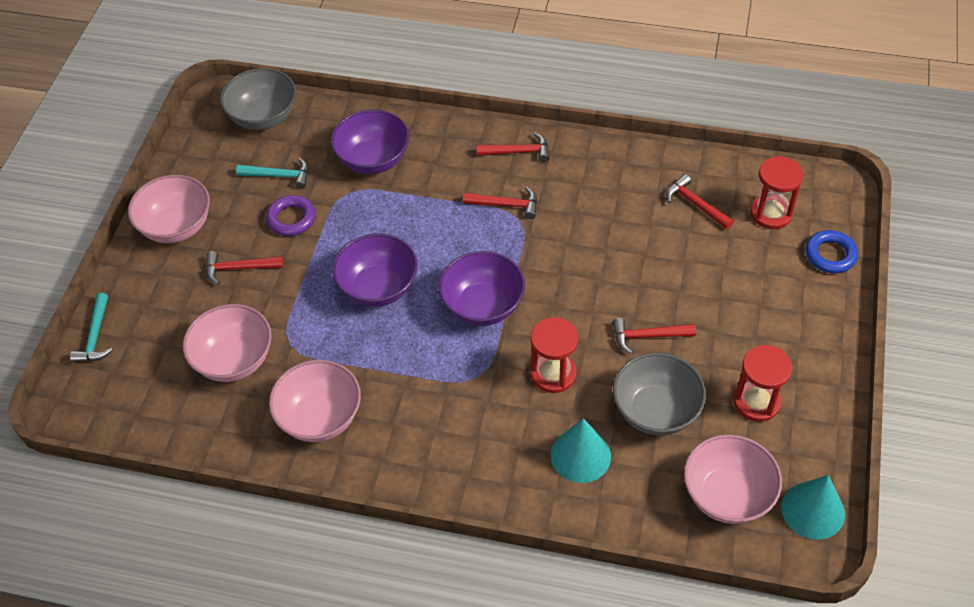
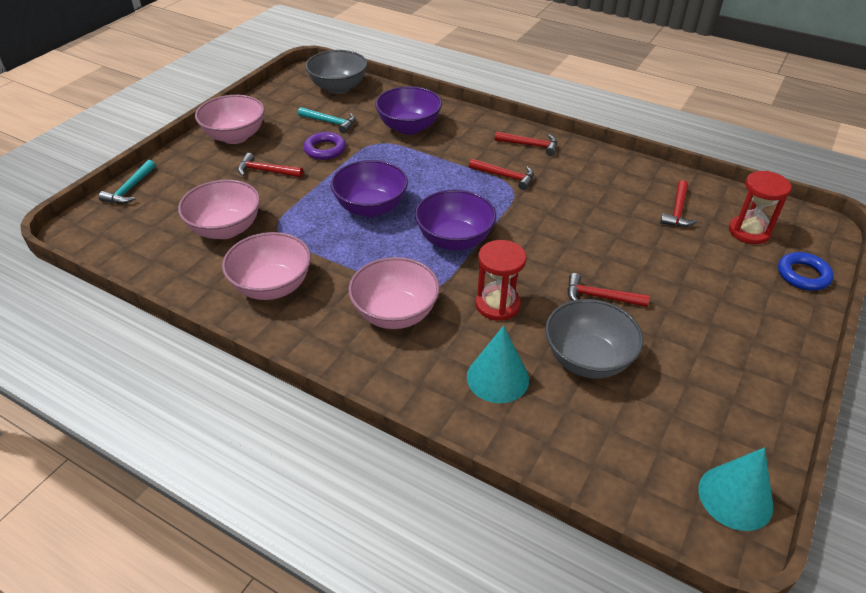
camera: 15 degrees right, 10 degrees down
red hammer [666,174,734,229] -> red hammer turned 135 degrees counterclockwise [660,180,698,227]
pink bowl [684,435,782,524] -> pink bowl moved to [348,257,440,329]
red hourglass [733,345,792,422] -> none

